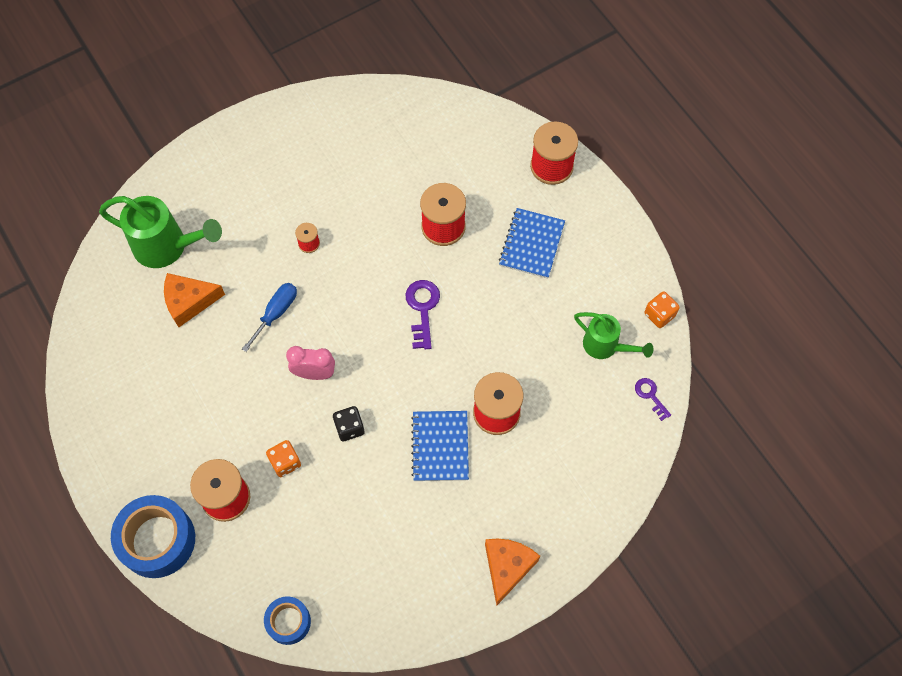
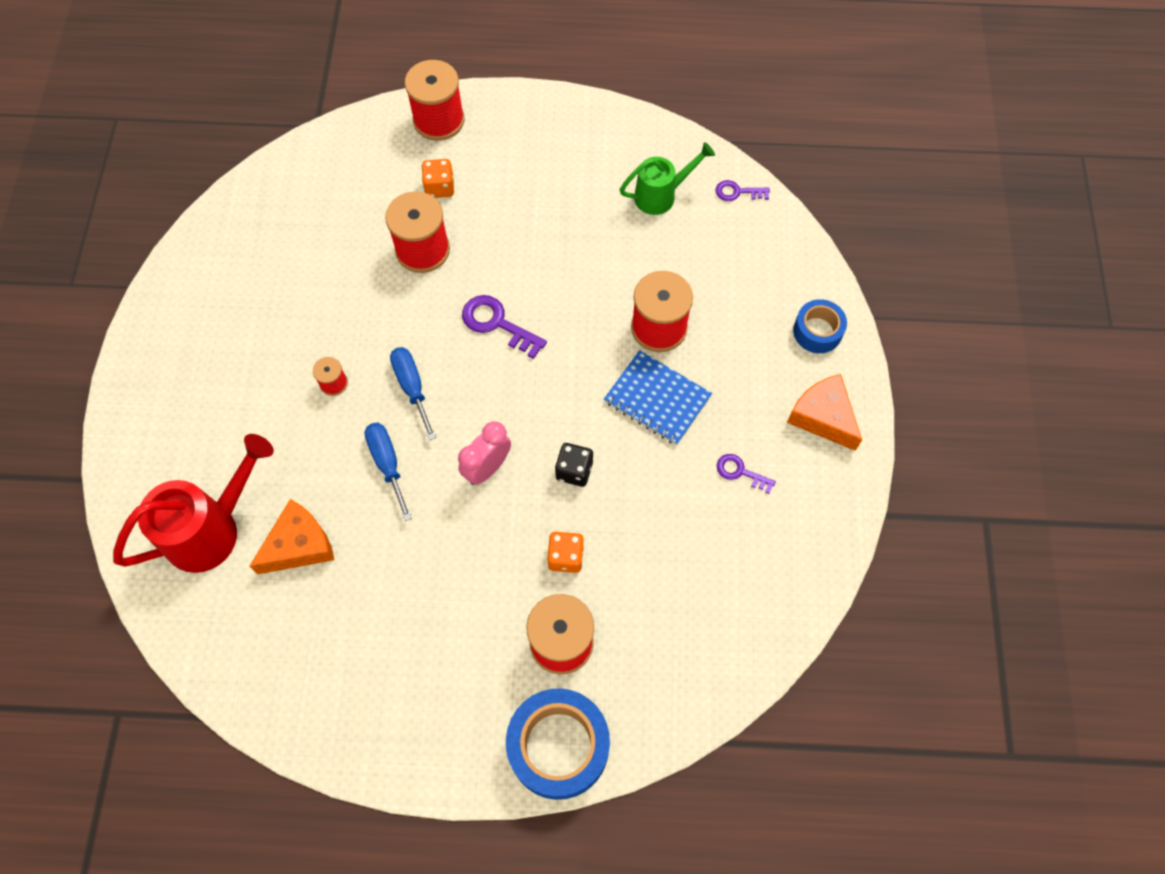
camera: 55 degrees left, 0 degrees up
green watering can [99,196,222,268] -> red watering can [113,434,274,573]
orange cheese [164,273,225,327] -> orange cheese turned 150 degrees counterclockwise [249,499,334,574]
blue tape [264,596,311,645] -> blue tape moved to [793,299,847,353]
blue notebook [499,208,565,279] -> none
orange dice [644,291,680,328] -> orange dice moved to [422,159,454,198]
none -> blue screwdriver [390,347,436,440]
none -> purple key [717,454,776,494]

